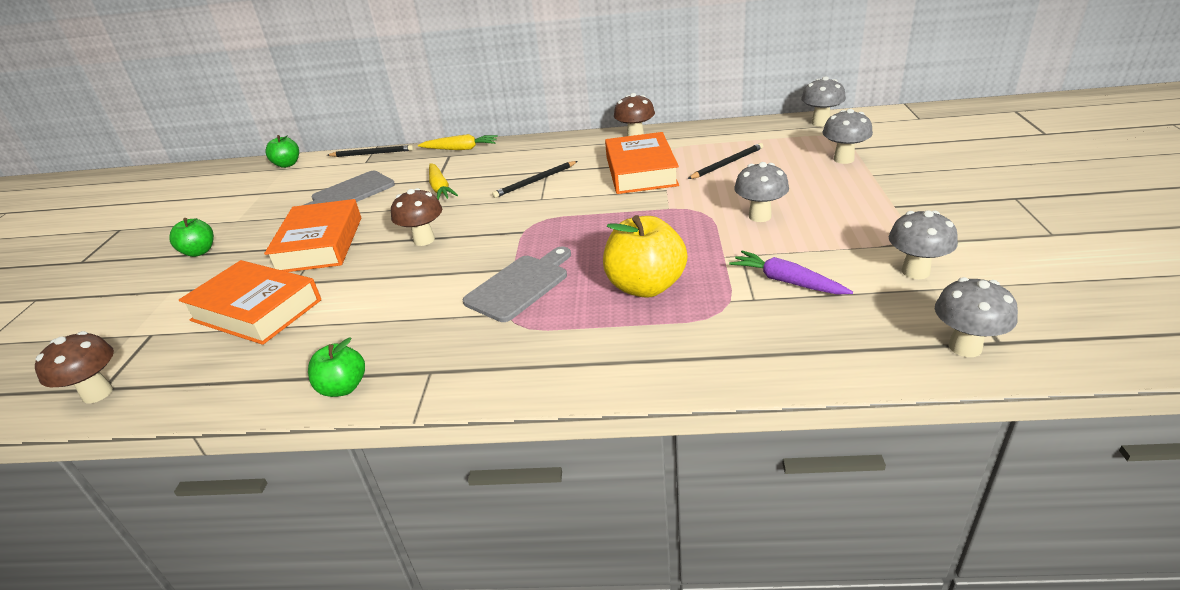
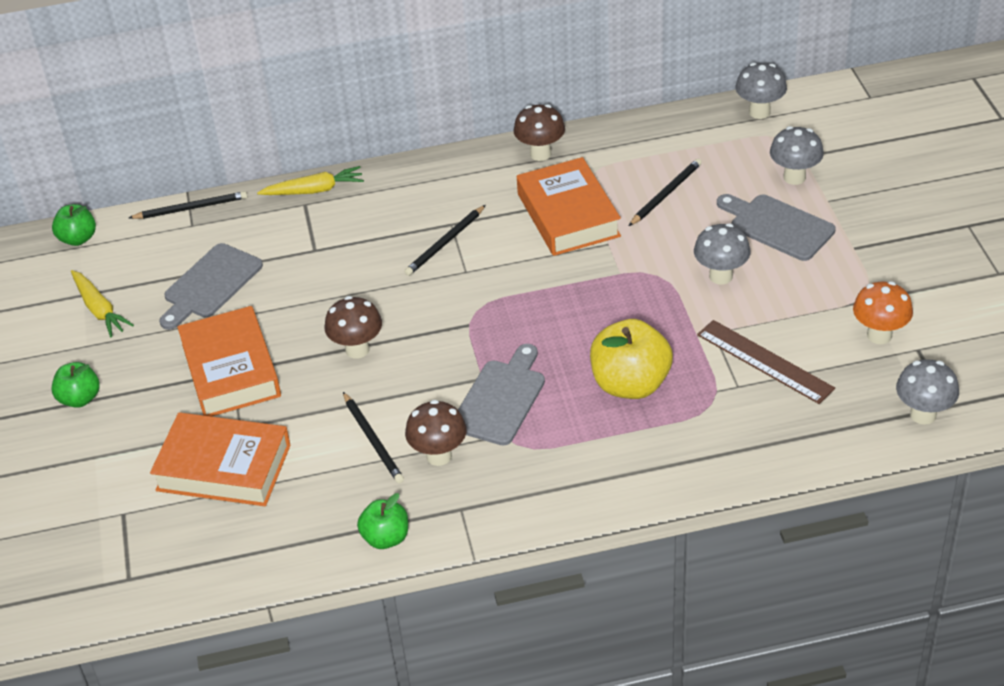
camera: 15 degrees left, 10 degrees up
brown mushroom [35,331,114,403] -> brown mushroom moved to [405,400,467,466]
yellow carrot [429,163,458,200] -> yellow carrot moved to [71,270,134,337]
purple carrot [729,250,853,294] -> brown ruler [697,320,835,404]
grey mushroom [889,210,958,279] -> orange mushroom [853,281,913,344]
none -> black pencil [343,392,404,484]
none -> grey cutting board [717,194,836,261]

